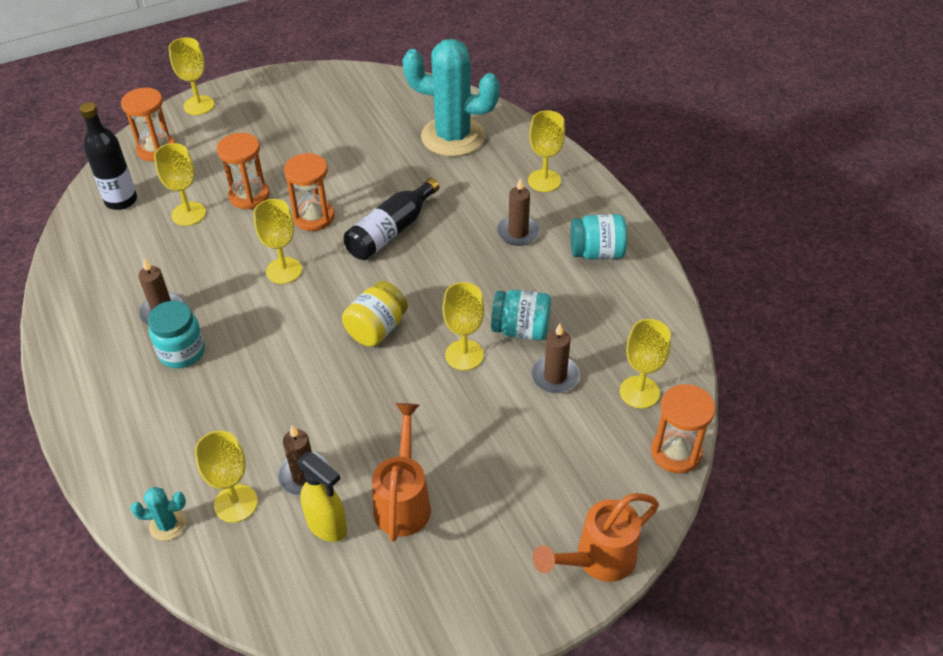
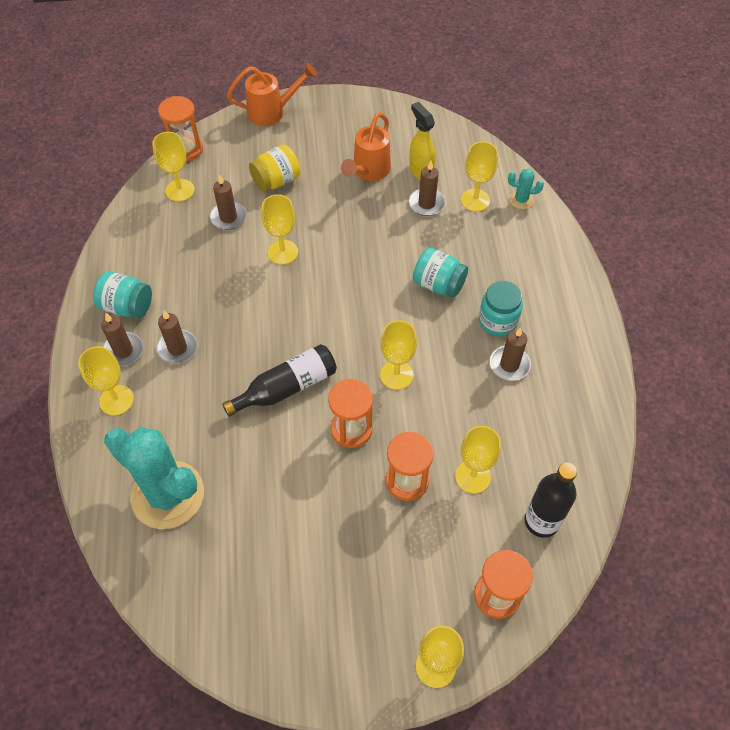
camera: 160 degrees left, 10 degrees up
yellow jar [342,281,408,347] -> yellow jar moved to [249,144,301,192]
turquoise jar [491,290,551,340] -> turquoise jar moved to [413,248,468,298]
none -> brown candle [101,313,143,366]

